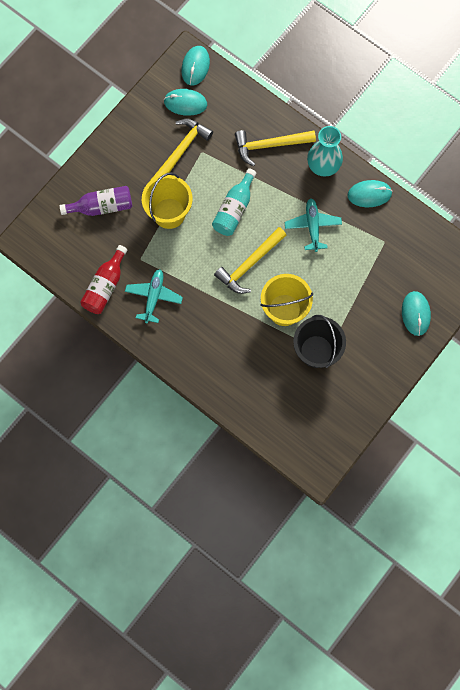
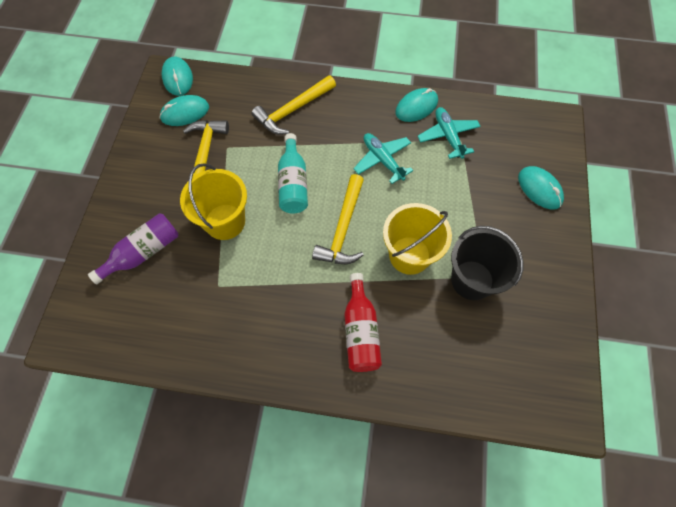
camera: 30 degrees left, 10 degrees down
red bottle [80,245,127,314] -> red bottle moved to [344,273,382,372]
turquoise plane [125,269,183,323] -> turquoise plane moved to [418,107,481,159]
turquoise vase [307,126,343,177] -> none

